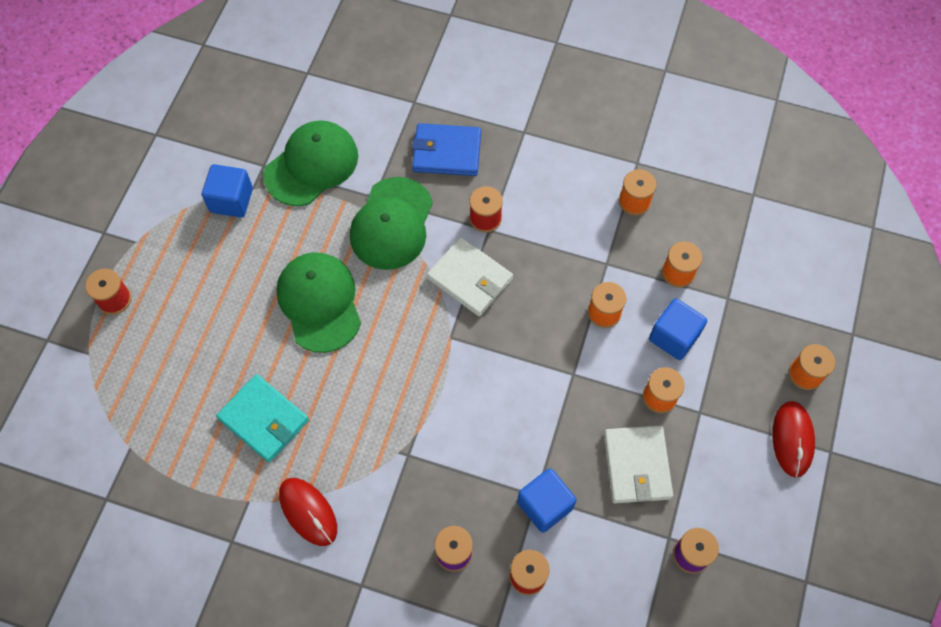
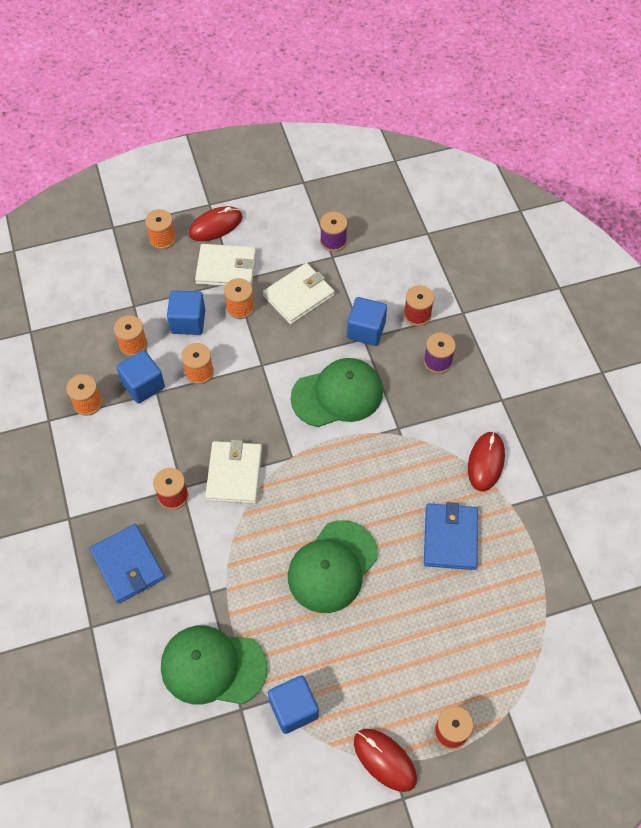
camera: 125 degrees left, 5 degrees down
turquoise wallet [216,374,309,462] -> blue wallet [424,502,478,570]
green cap [350,177,433,270] -> green cap moved to [291,358,383,427]
none -> blue cube [116,350,165,403]
none -> white wallet [195,244,256,286]
none -> red mouse [354,729,417,792]

